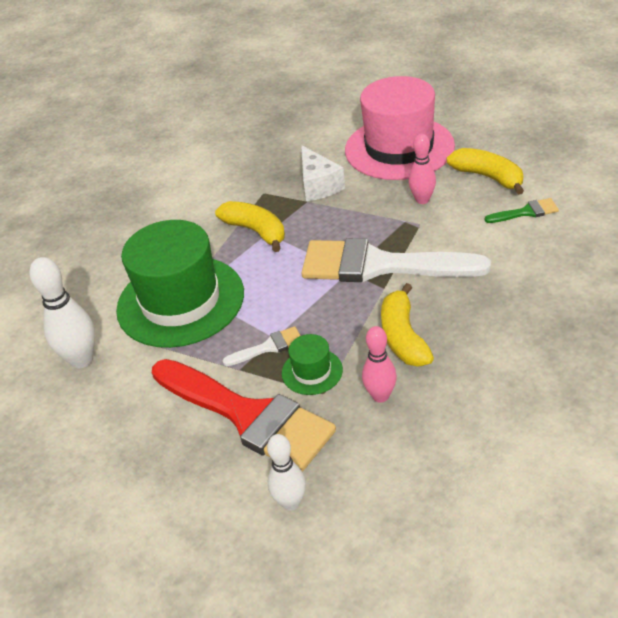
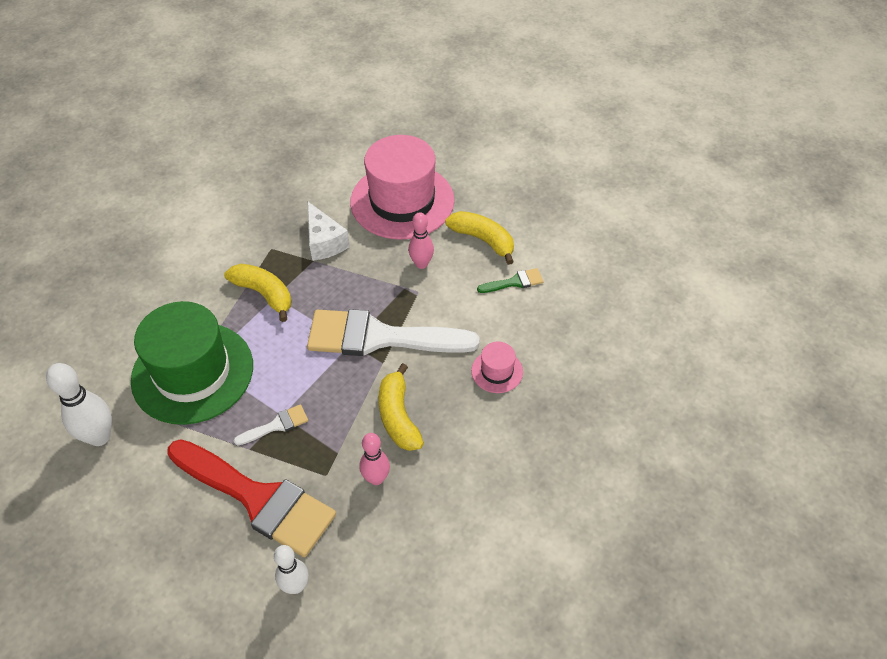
camera: 10 degrees left, 10 degrees up
green hat [282,334,343,395] -> none
none -> pink hat [471,342,523,393]

